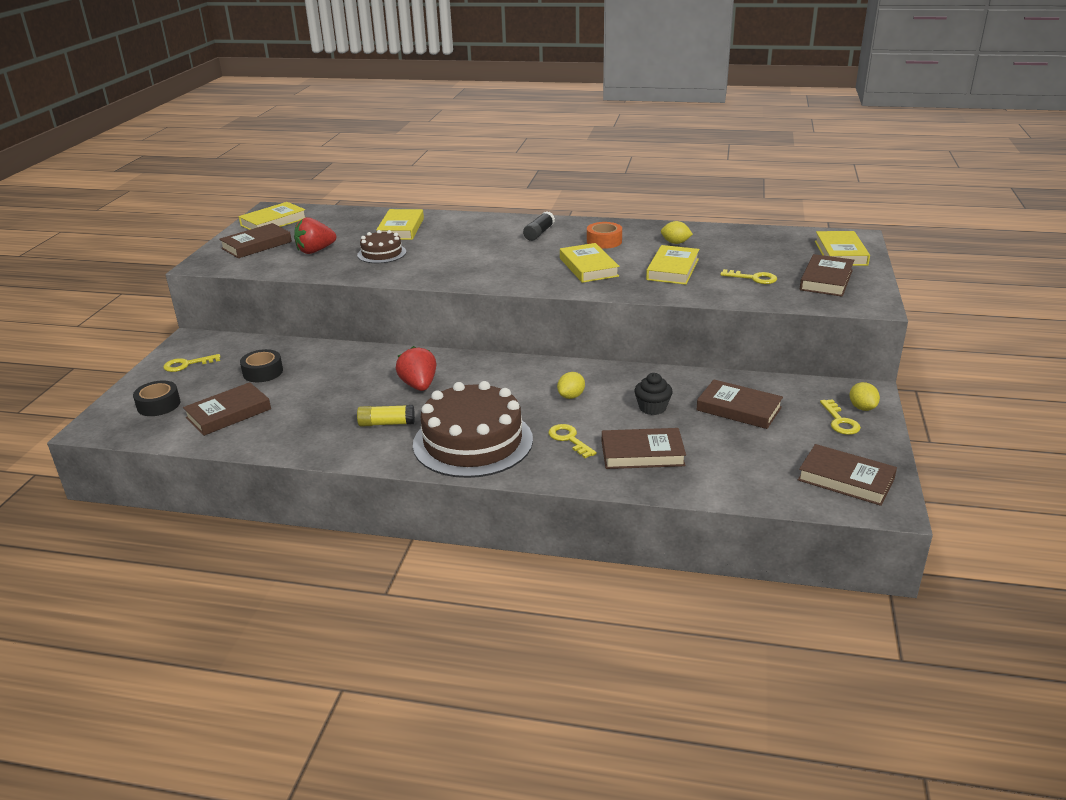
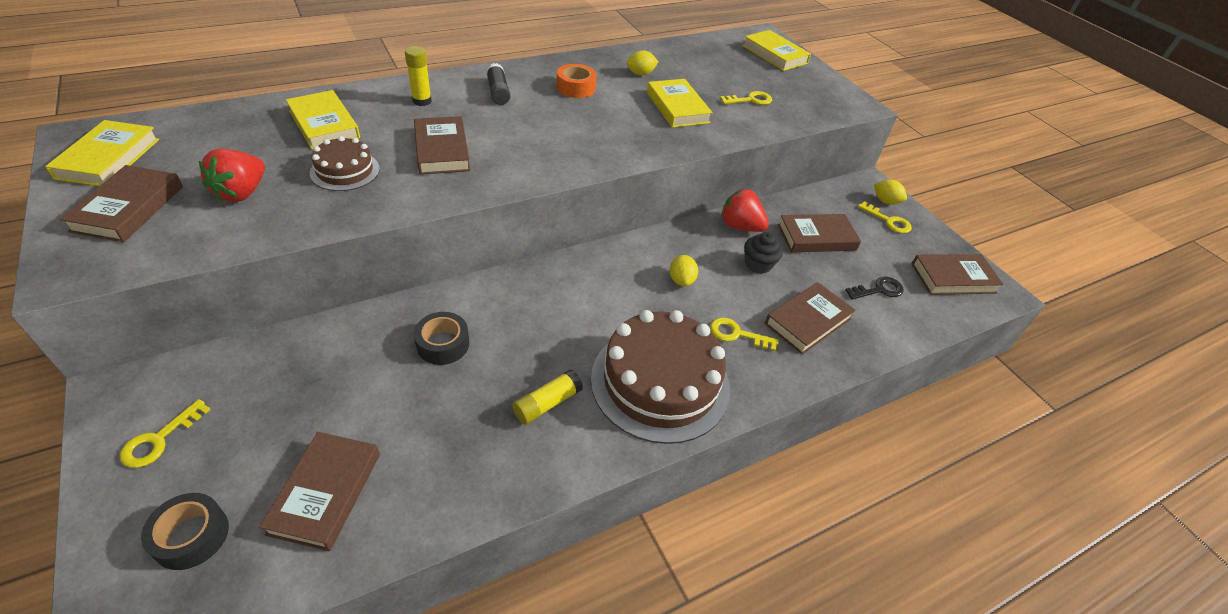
camera: 45 degrees left, 15 degrees up
black tape [240,349,283,382] -> black tape moved to [414,312,469,365]
red strawberry [396,346,436,391] -> red strawberry moved to [721,189,769,232]
yellow book [560,243,619,283] -> none
brown book [800,254,854,297] -> brown book moved to [414,116,470,175]
none -> yellow glue stick [405,46,432,106]
none -> black key [845,277,904,300]

